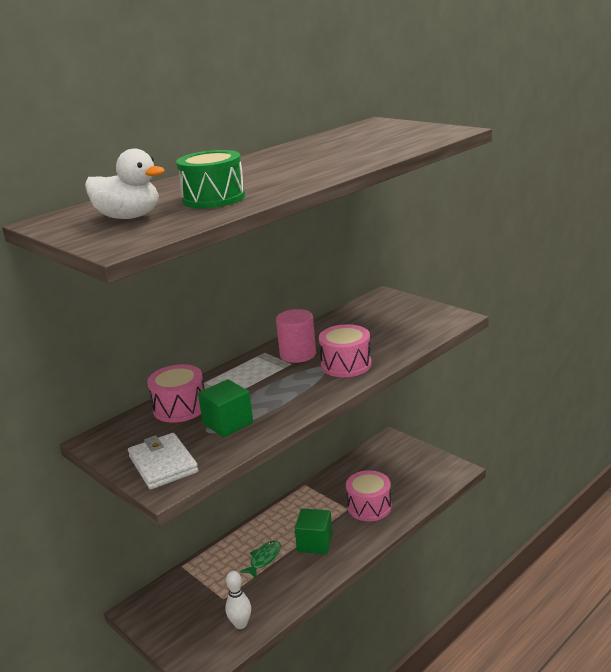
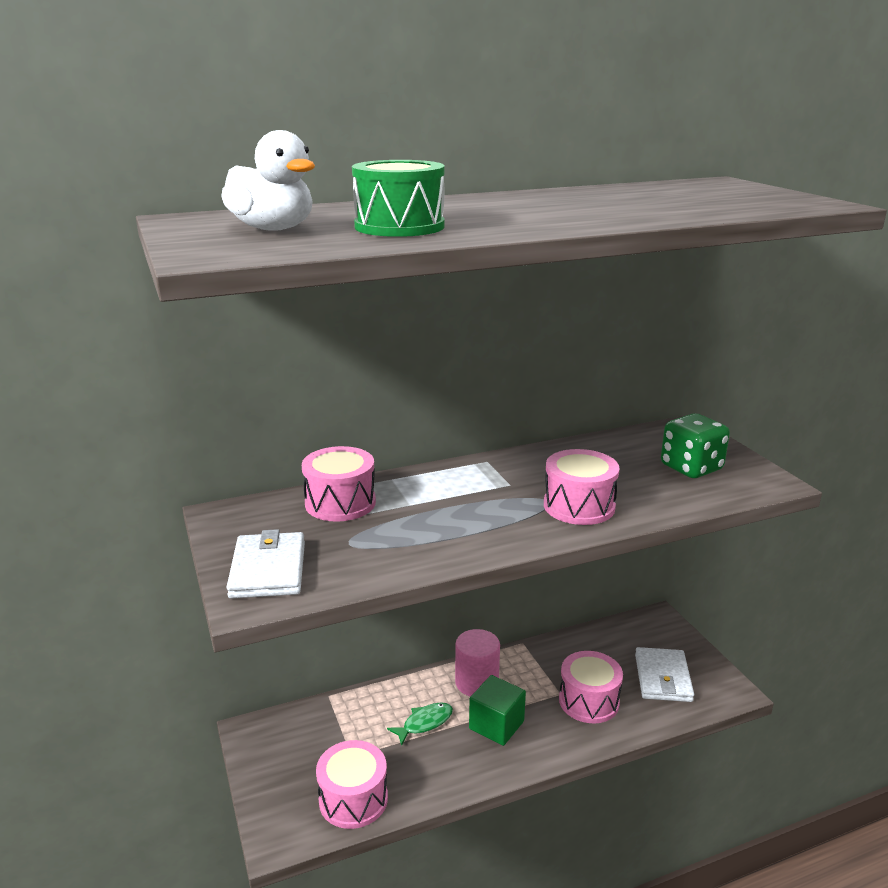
camera: 20 degrees right, 0 degrees up
green cube [198,379,253,437] -> none
white bowling pin [225,571,251,629] -> pink drum [316,740,388,829]
pink cylinder [276,309,316,363] -> pink cylinder moved to [455,629,500,697]
none -> white wallet [635,647,694,702]
none -> green dice [661,413,730,478]

